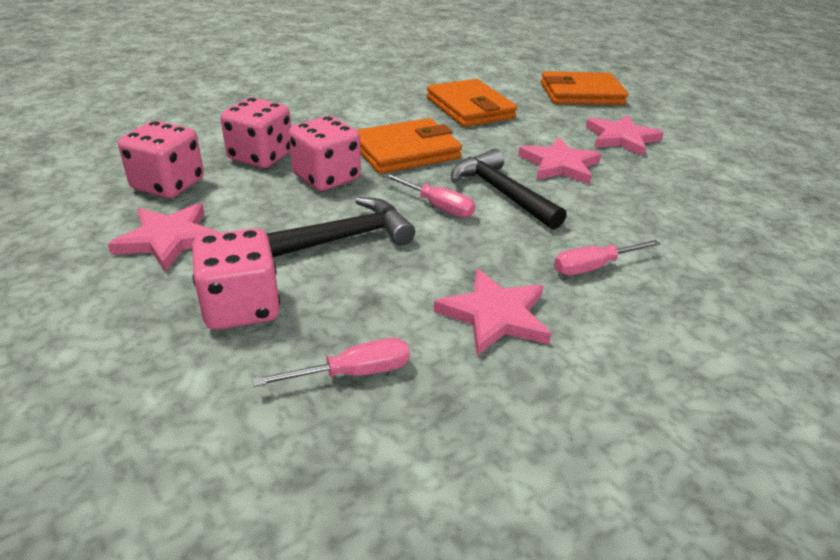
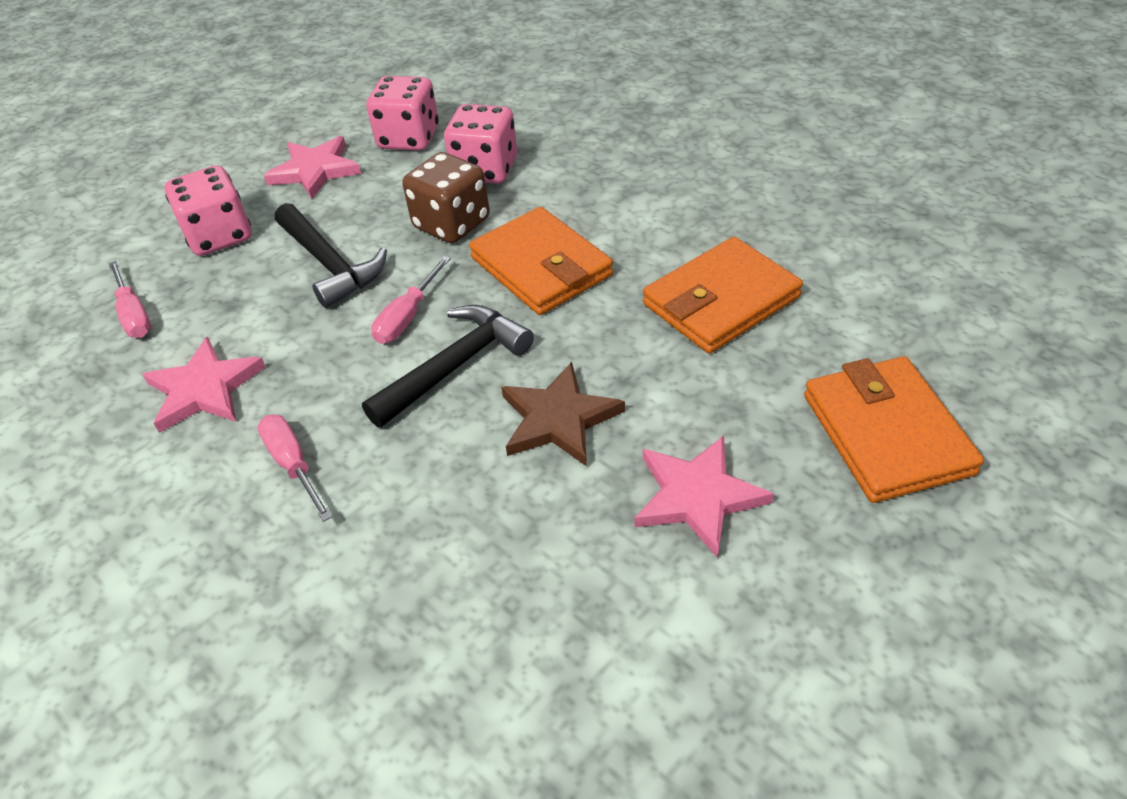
camera: 85 degrees right, 10 degrees up
pink dice [289,116,361,191] -> brown dice [402,152,490,243]
pink star [518,137,601,184] -> brown star [501,362,625,466]

